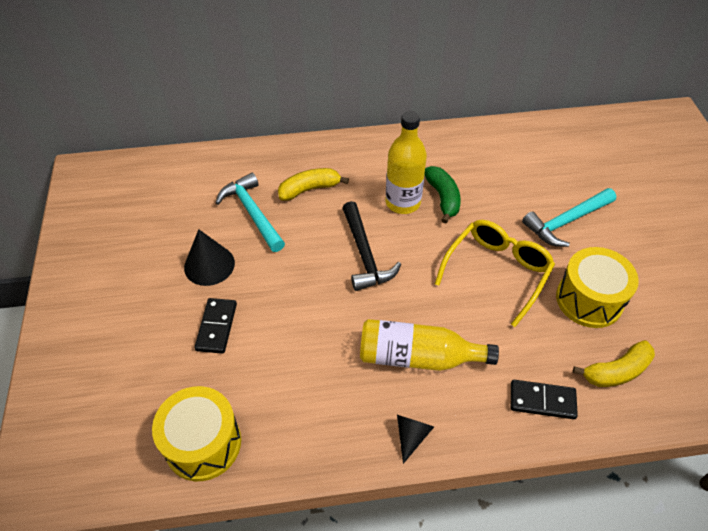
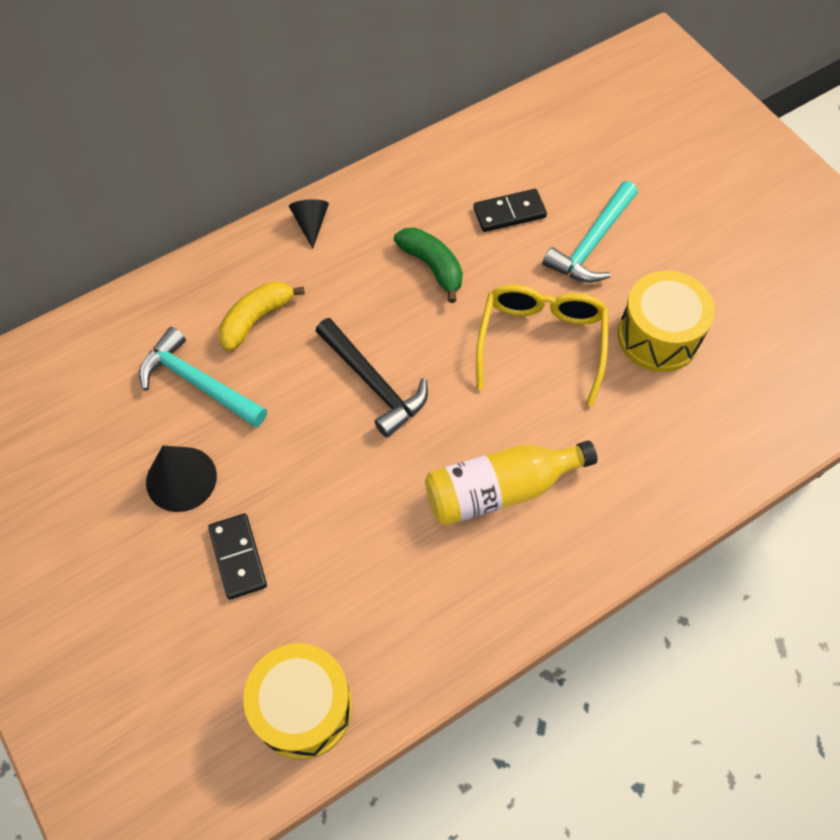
camera: 25 degrees left, 10 degrees up
yellow bottle [386,111,427,214] -> none
black cone [397,415,434,464] -> black cone moved to [289,199,329,249]
black domino [511,380,578,419] -> black domino moved to [473,189,547,232]
yellow banana [573,340,655,387] -> none

